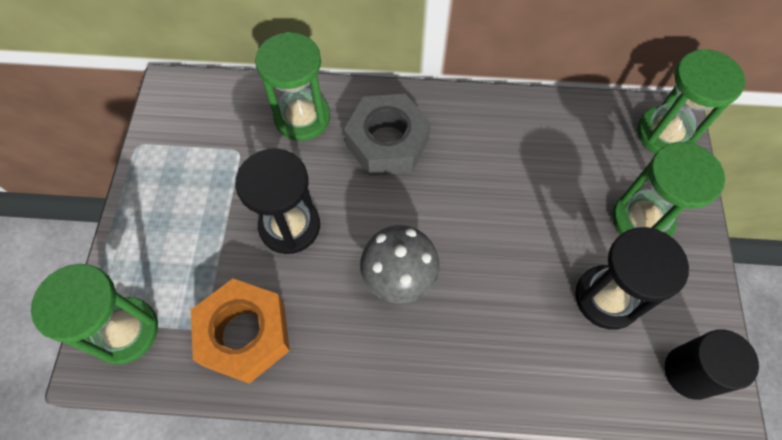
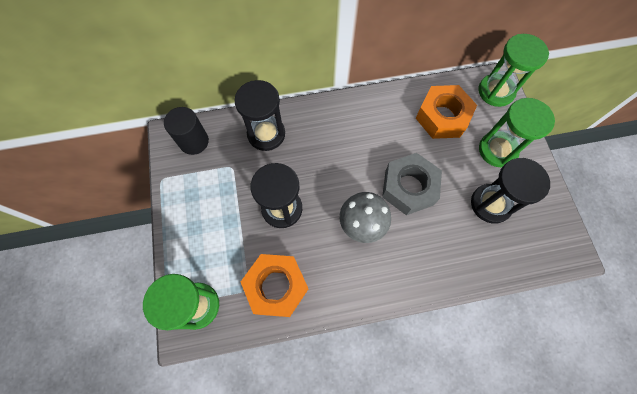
camera: 15 degrees left, 5 degrees up
green hourglass [255,32,330,141] -> black hourglass [234,80,285,151]
grey nut [344,94,431,176] -> grey nut moved to [382,153,442,215]
black cylinder [665,329,759,400] -> black cylinder moved to [164,107,209,155]
none -> orange nut [416,85,477,139]

